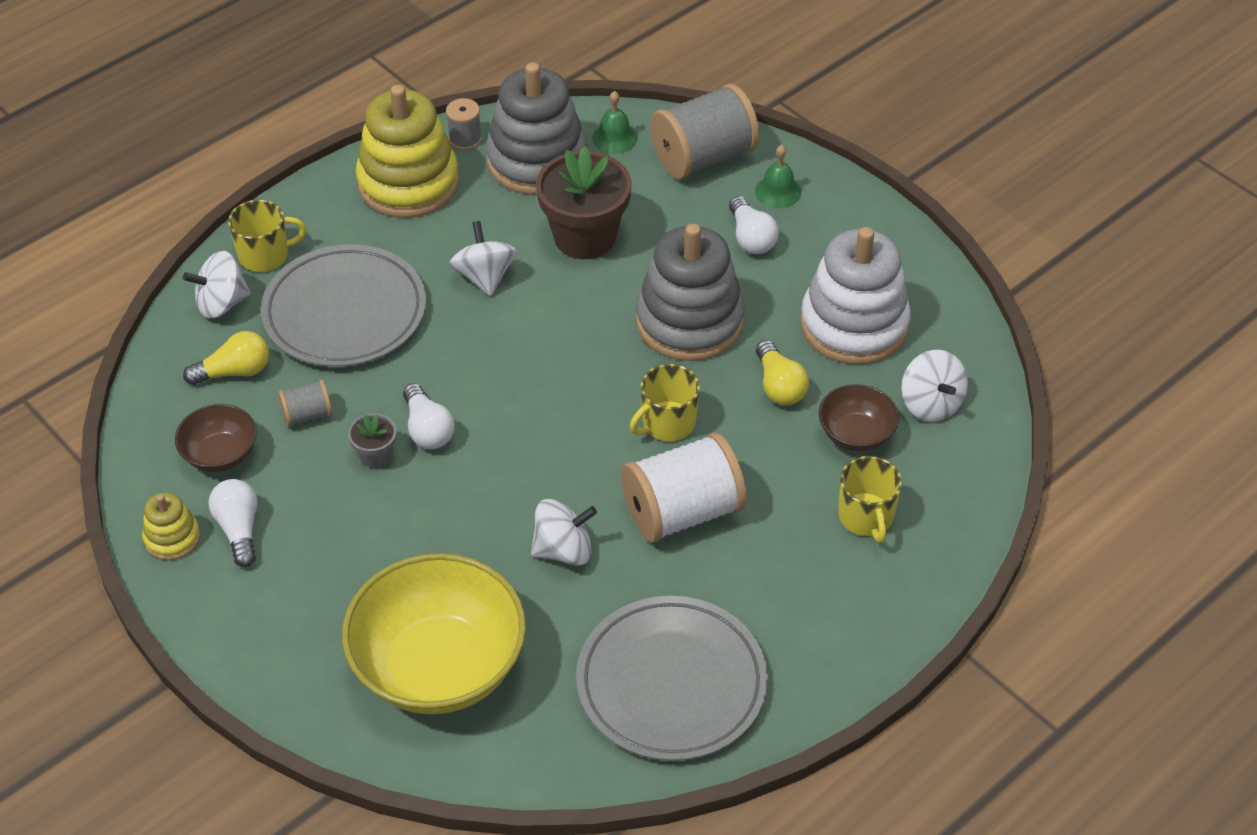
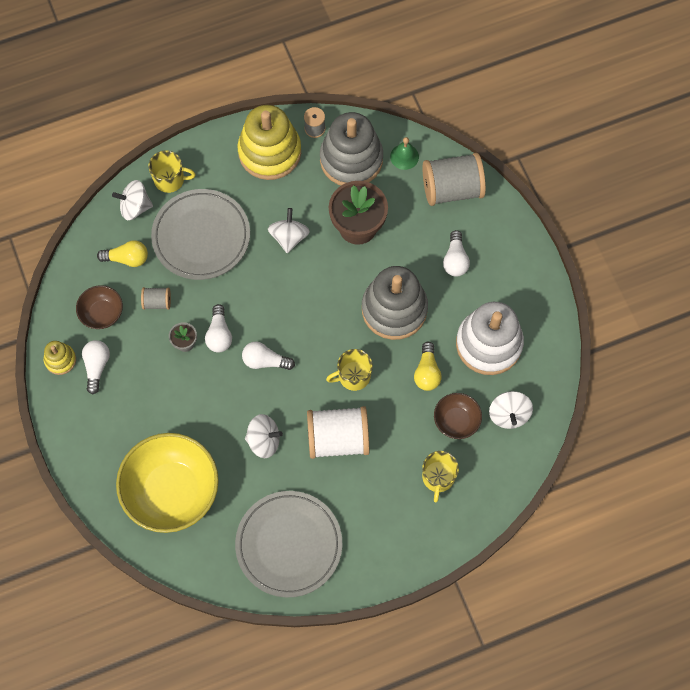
camera: 20 degrees right, 20 degrees up
green bell [755,145,801,208] -> none
none -> white light bulb [242,342,295,370]

